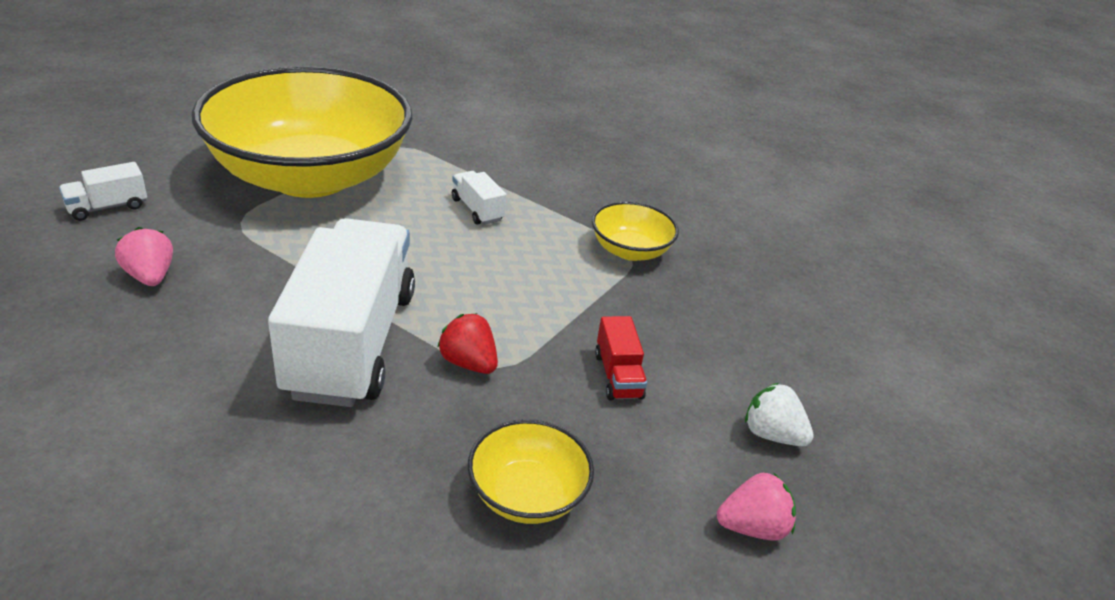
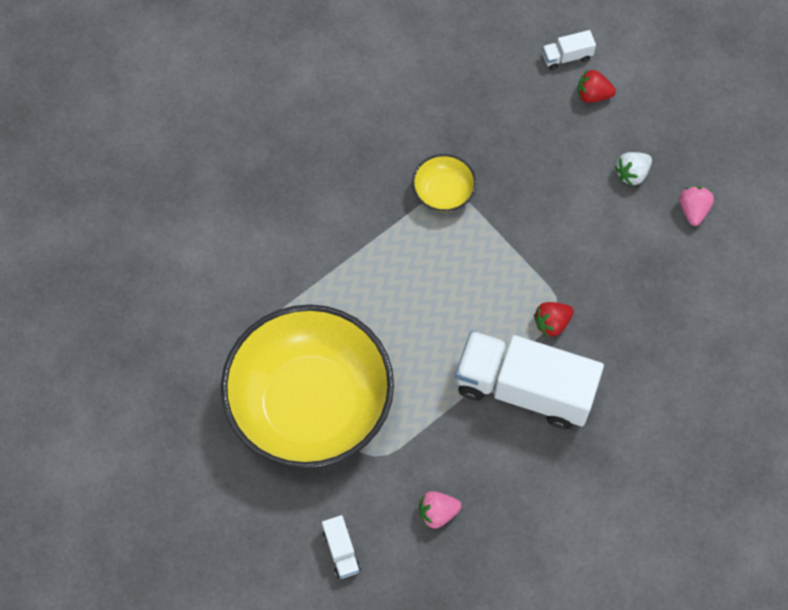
camera: 70 degrees left, 30 degrees up
white truck [452,171,506,225] -> white truck moved to [542,30,596,70]
yellow bowl [468,419,594,524] -> none
red truck [595,316,647,400] -> none
none -> red strawberry [578,70,616,103]

